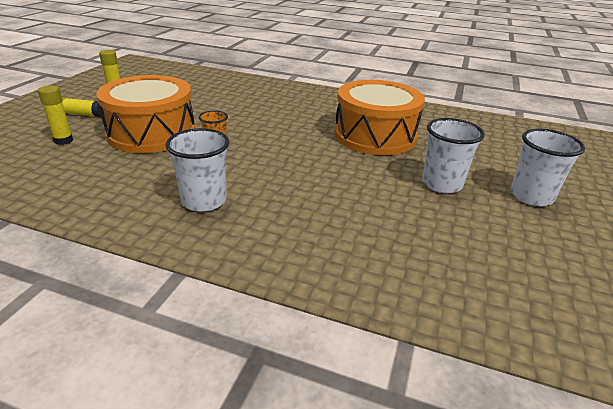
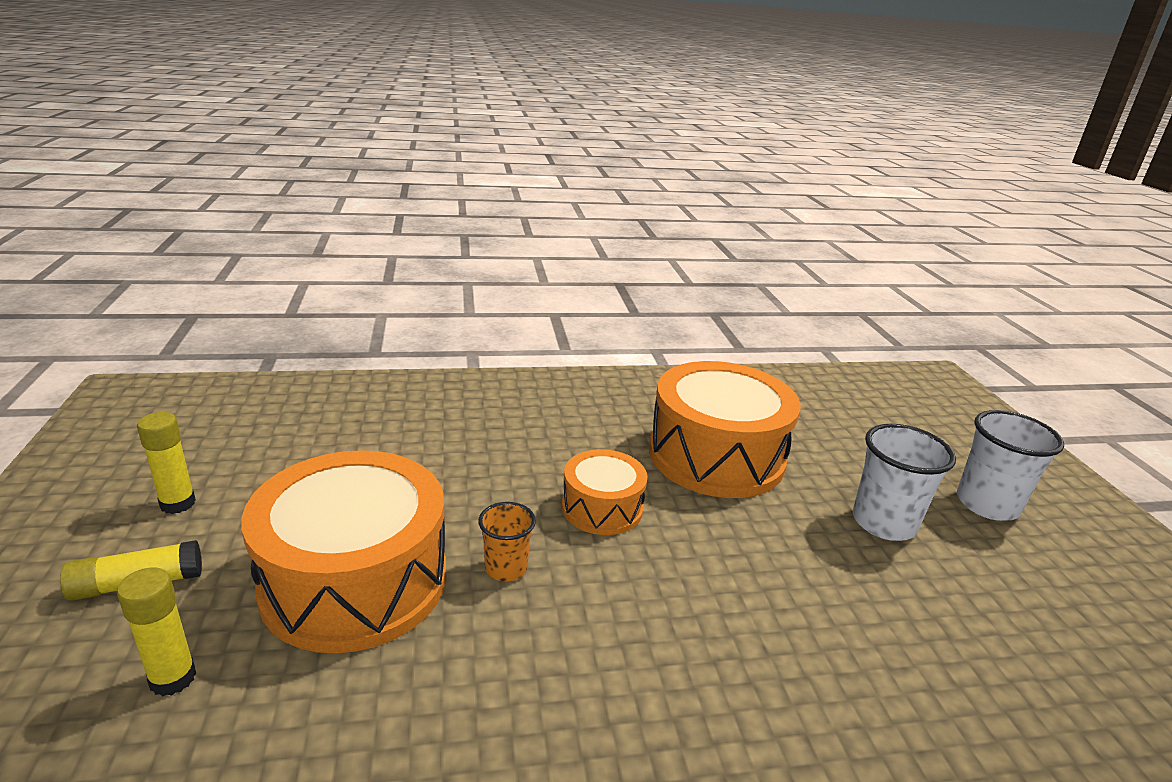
camera: 30 degrees left, 5 degrees down
white cup [165,128,230,212] -> none
none -> orange drum [562,449,648,535]

